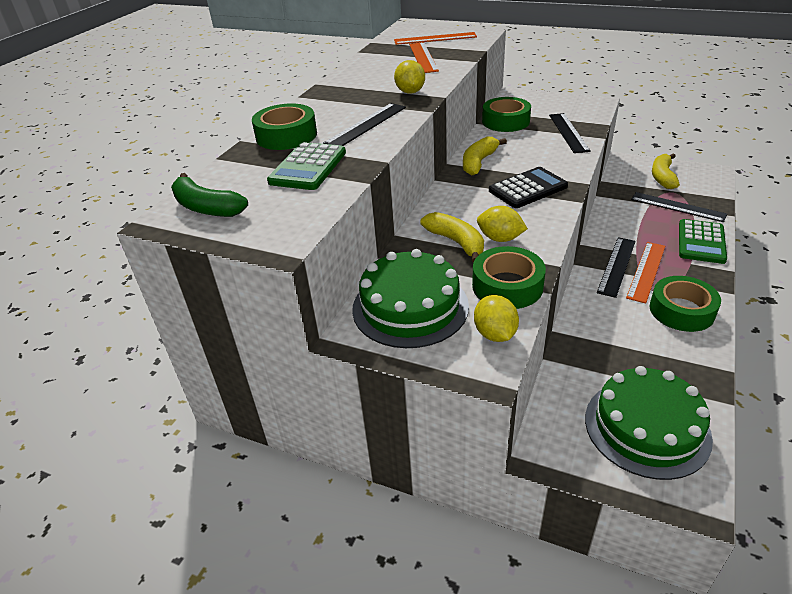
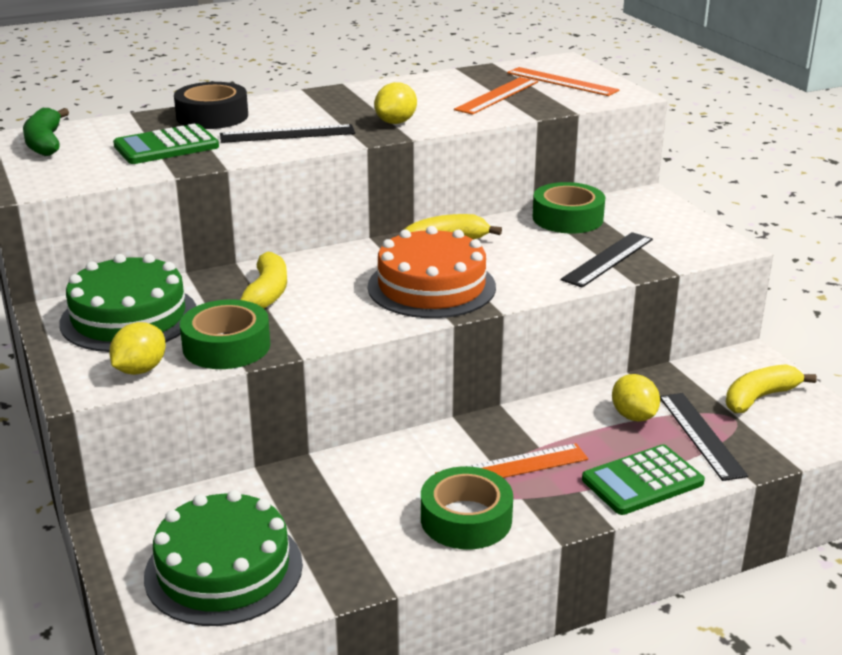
camera: 40 degrees right, 10 degrees down
green tape [252,103,317,150] -> black tape [174,82,248,129]
yellow lemon [477,206,528,242] -> yellow lemon moved to [612,374,660,422]
black calculator [489,167,568,208] -> orange cake [368,226,496,318]
black ruler [597,237,636,298] -> none

